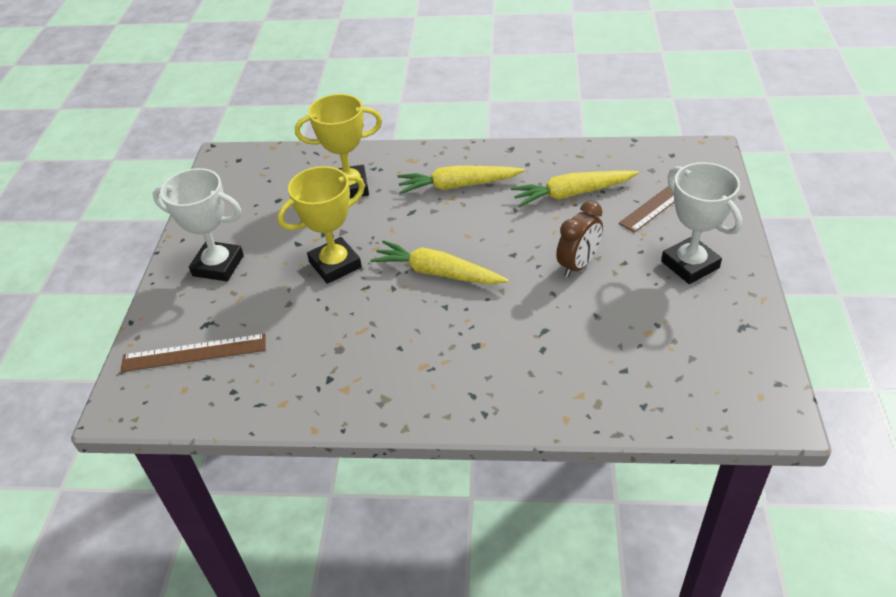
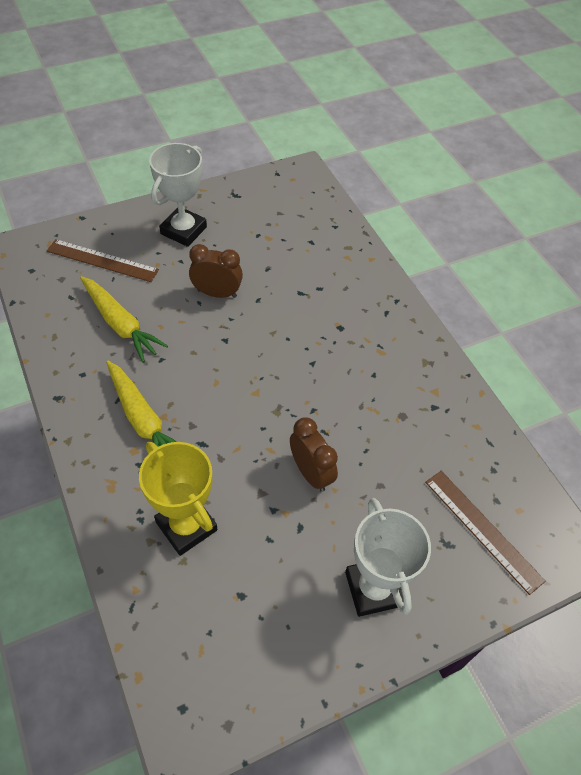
camera: 125 degrees left, 10 degrees up
yellow trophy [277,166,365,284] -> brown clock [290,417,338,492]
yellow carrot [370,240,509,284] -> none

